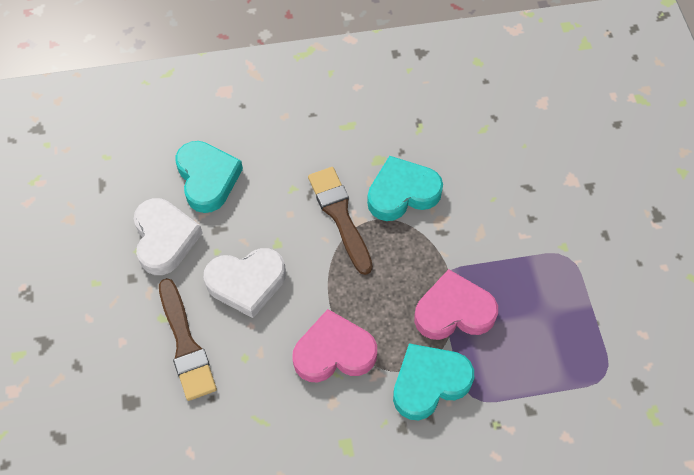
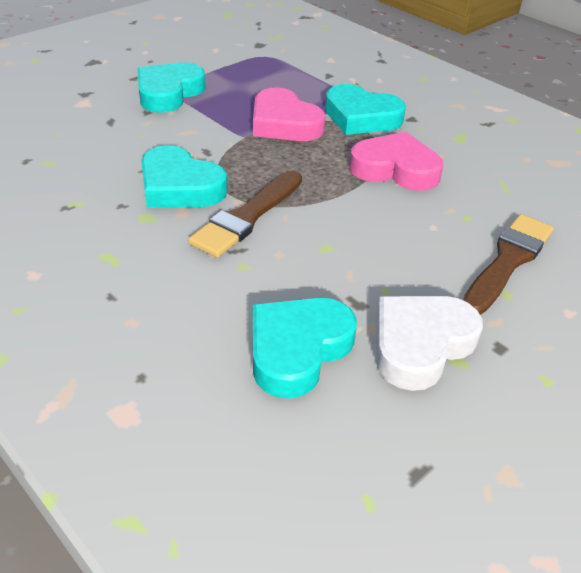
camera: 125 degrees left, 20 degrees down
white heart [203,248,286,318] -> none
pink heart [292,309,377,382] -> pink heart turned 150 degrees clockwise [349,132,443,191]
none -> turquoise heart [137,62,205,113]

